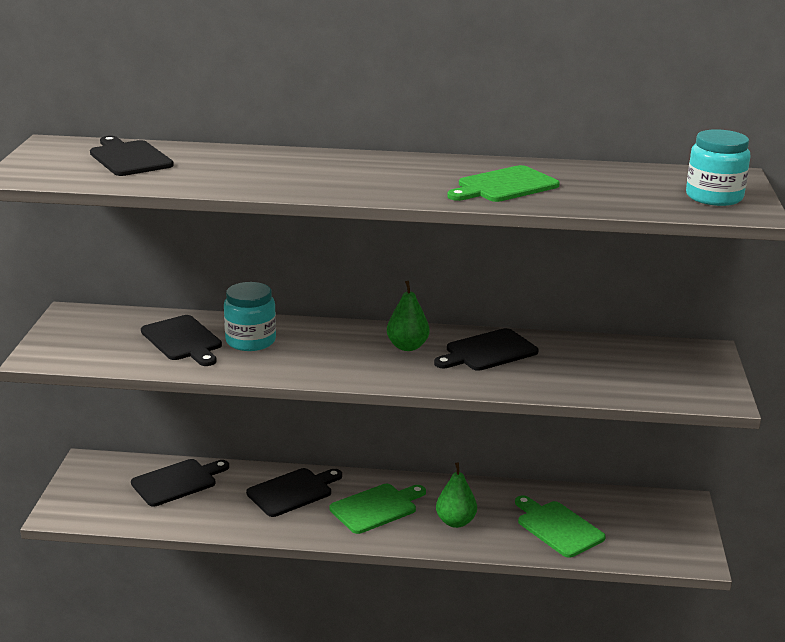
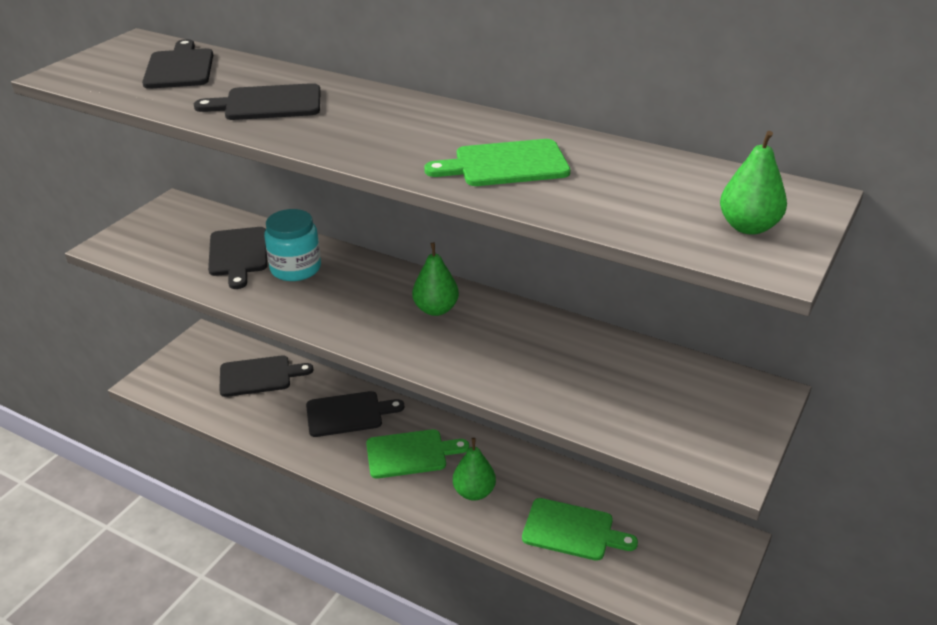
camera: 25 degrees right, 10 degrees up
black cutting board [434,328,538,371] -> black cutting board moved to [194,83,321,120]
green cutting board [515,495,606,558] -> green cutting board turned 120 degrees clockwise [522,498,638,561]
turquoise jar [686,129,751,206] -> green pear [720,131,787,235]

